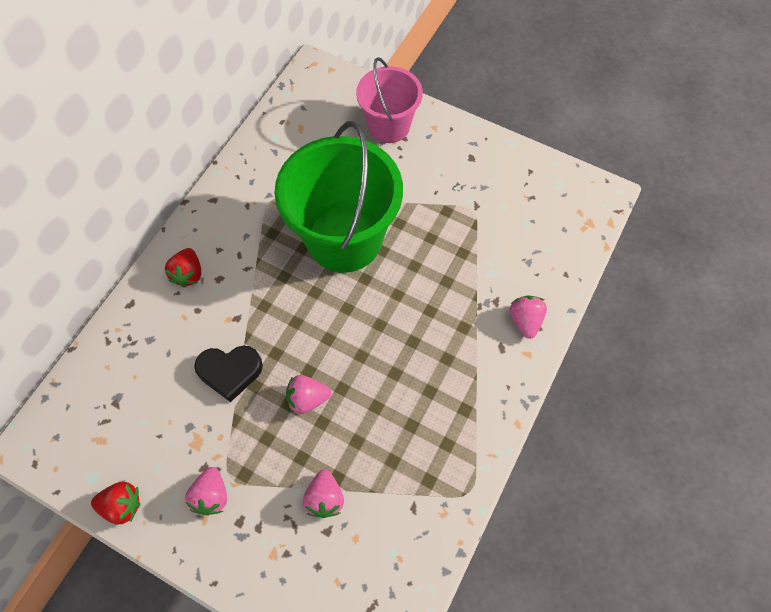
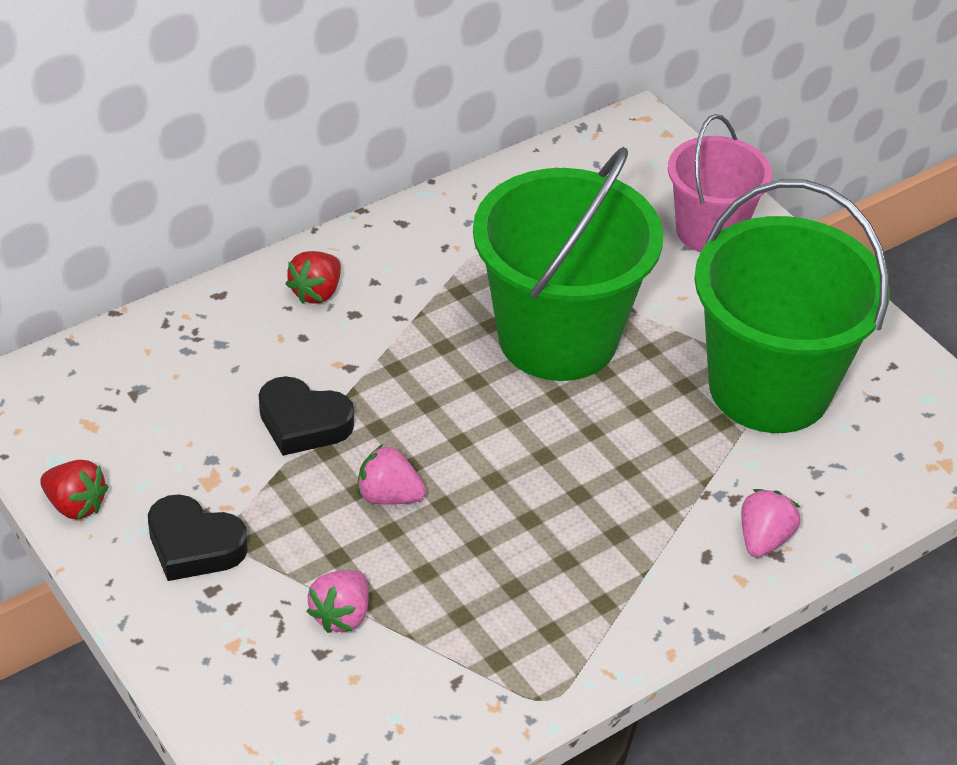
camera: 25 degrees right, 20 degrees down
pink strawberry [185,467,227,515] -> black heart [148,494,248,581]
none -> green bucket [695,179,890,433]

